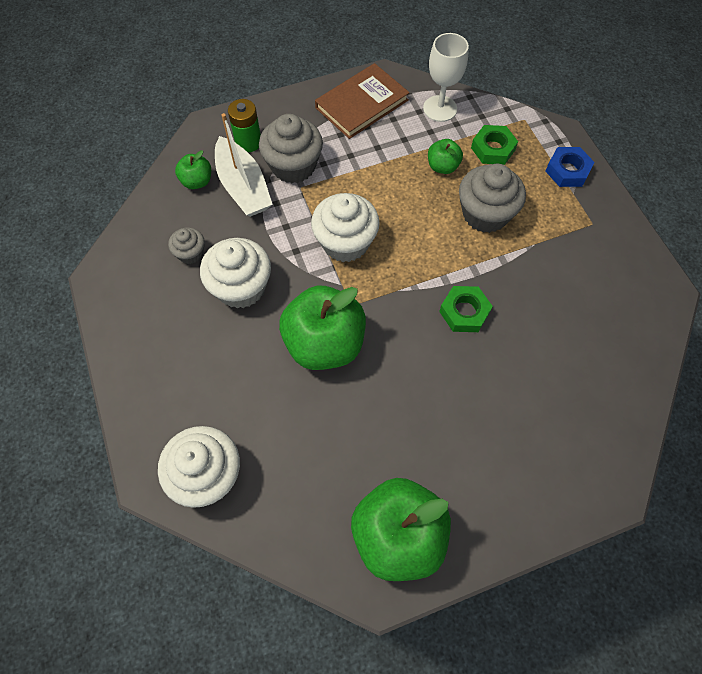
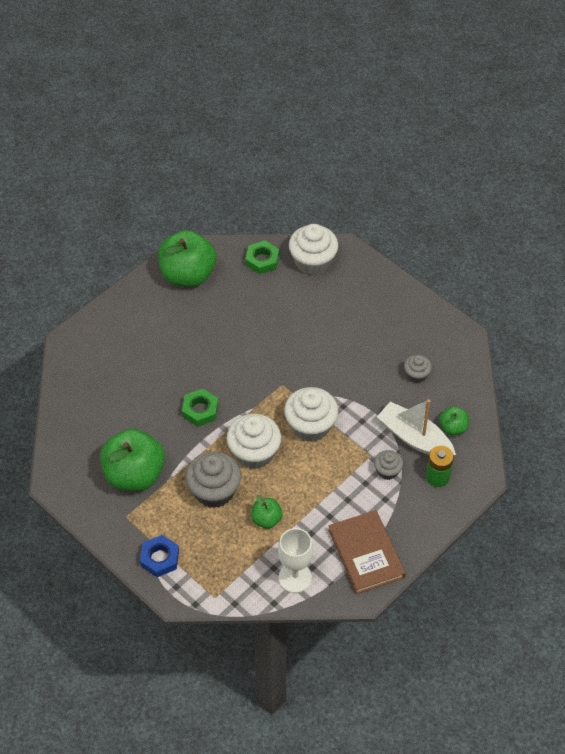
camera: 155 degrees right, 10 degrees down
white cupcake [200,238,271,308] -> white cupcake moved to [227,414,281,469]
grey cupcake [259,114,323,183] -> grey cupcake [374,450,403,480], size x0.54
green apple [279,286,366,370] -> green apple moved to [100,428,165,491]
brown book [315,63,409,139] -> brown book turned 45 degrees counterclockwise [328,510,406,594]
green nut [471,125,518,165] -> green nut moved to [245,241,279,274]

